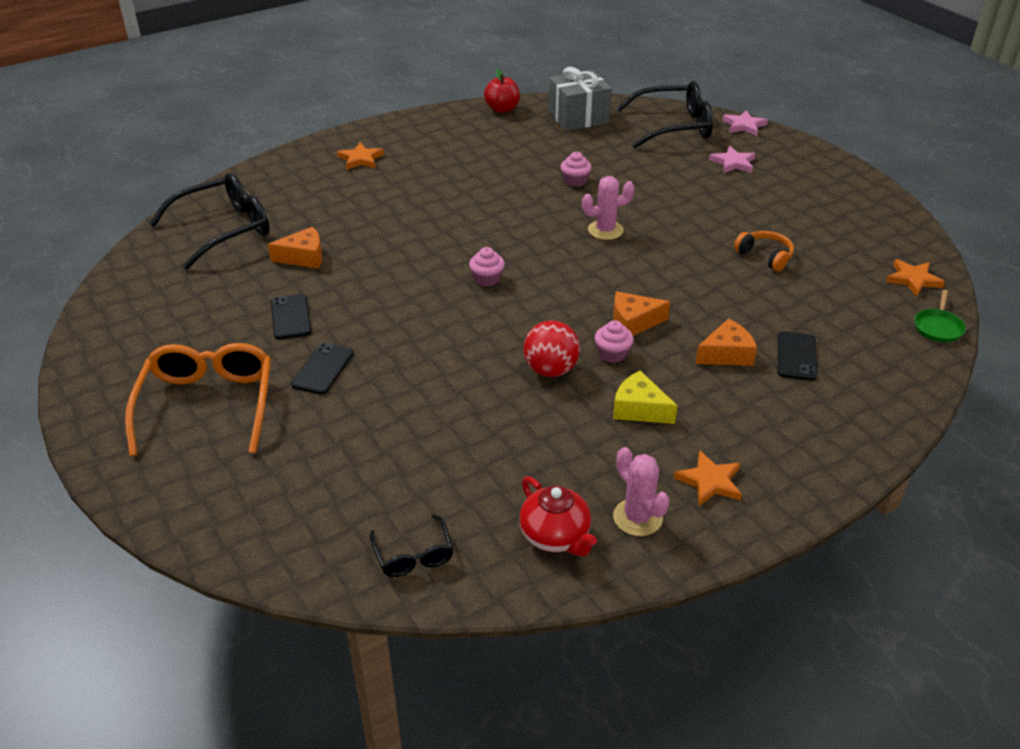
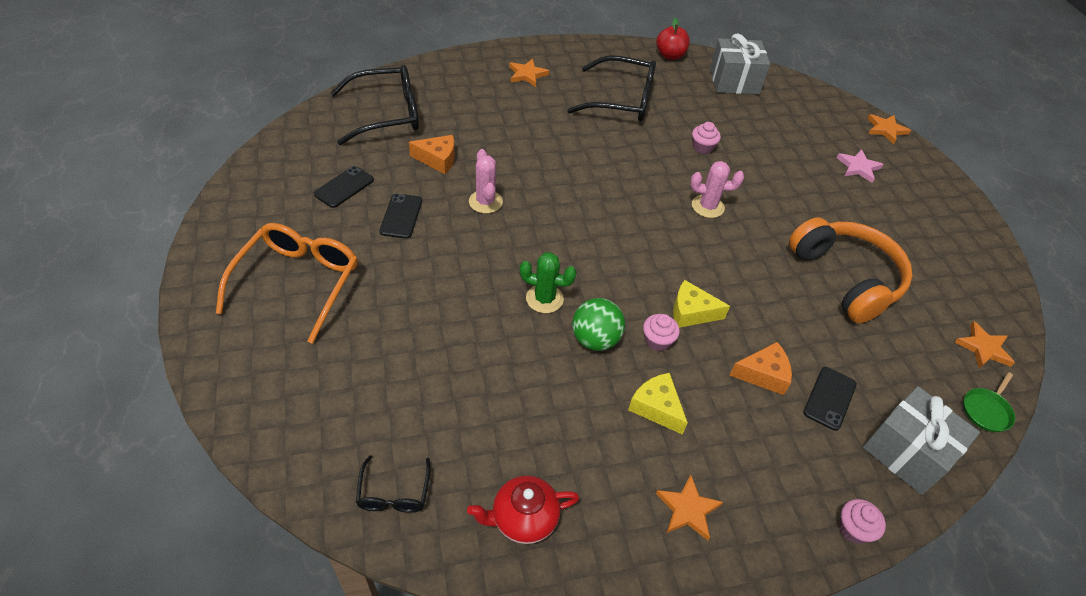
camera: 15 degrees right, 10 degrees up
black phone [291,343,353,395] -> black phone moved to [314,166,374,208]
pink cupcake [469,247,505,287] -> pink cupcake moved to [839,499,886,544]
red teapot [519,476,597,557] -> red teapot turned 90 degrees clockwise [467,476,579,544]
red ball [523,320,580,377] -> green ball [572,298,625,351]
orange cheese [613,292,670,336] -> yellow cheese [673,280,730,328]
pink cactus [613,447,670,536] -> pink cactus moved to [469,149,503,214]
black glasses [617,81,713,148] -> black glasses moved to [567,55,656,121]
pink star [723,110,768,136] -> orange star [868,114,911,144]
orange headphones [734,231,794,271] -> orange headphones [789,217,913,323], size x2.12
none -> green cactus [520,252,577,313]
none -> grey gift [863,386,980,495]

